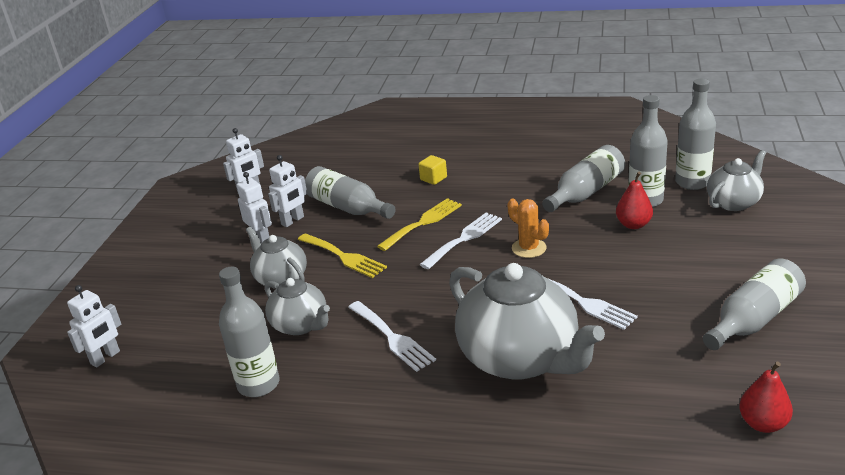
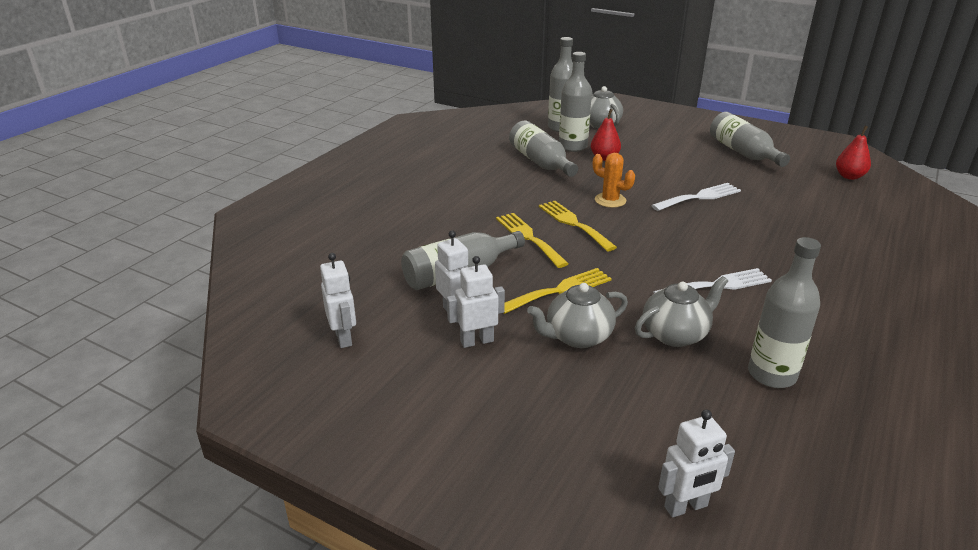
camera: 75 degrees left, 0 degrees up
white robot [67,285,121,368] -> white robot turned 105 degrees clockwise [658,410,735,518]
yellow cube [418,155,447,185] -> none
white fork [420,212,502,269] -> yellow fork [539,201,617,252]
grey teapot [449,263,605,380] -> none
orange cactus [507,199,549,258] -> orange cactus turned 60 degrees clockwise [593,153,635,208]

